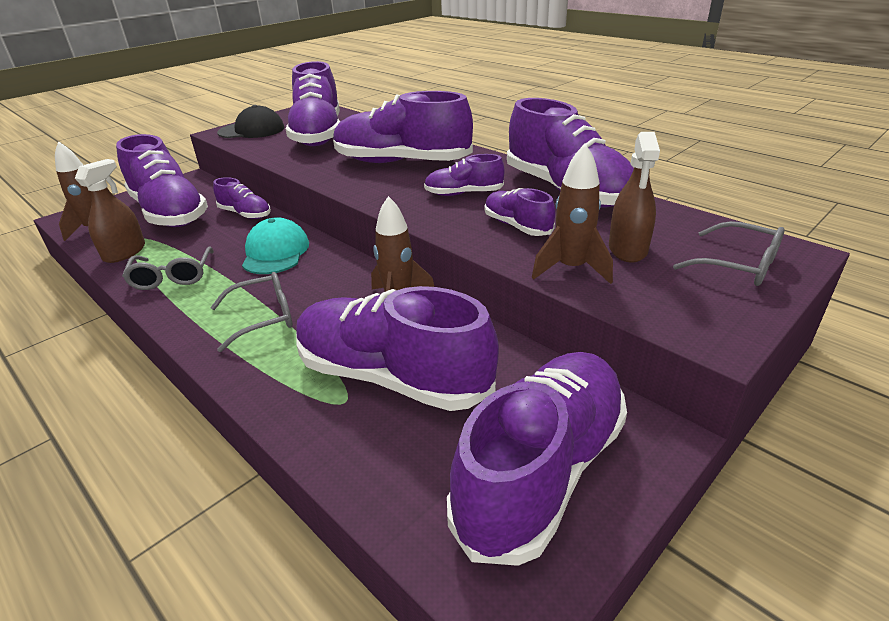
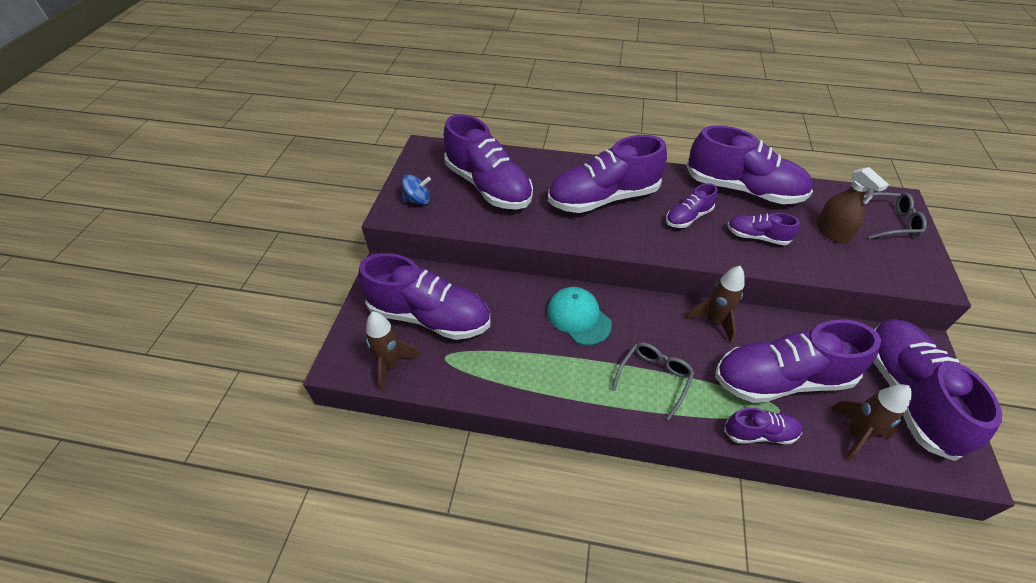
camera: 35 degrees left, 15 degrees up
brown spray bottle [75,159,145,263] -> none
grey glasses [122,246,214,290] -> none
purple shoe [213,177,271,219] -> purple shoe moved to [724,408,803,444]
black cap [217,105,284,138] -> blue spinning top [402,174,431,205]
brown rocket [532,144,613,284] -> brown rocket moved to [831,384,912,461]

